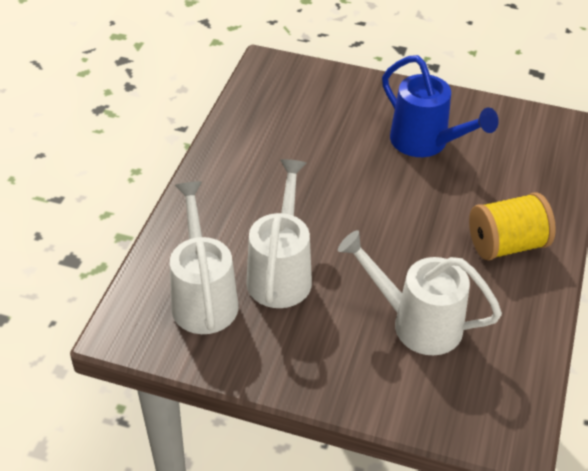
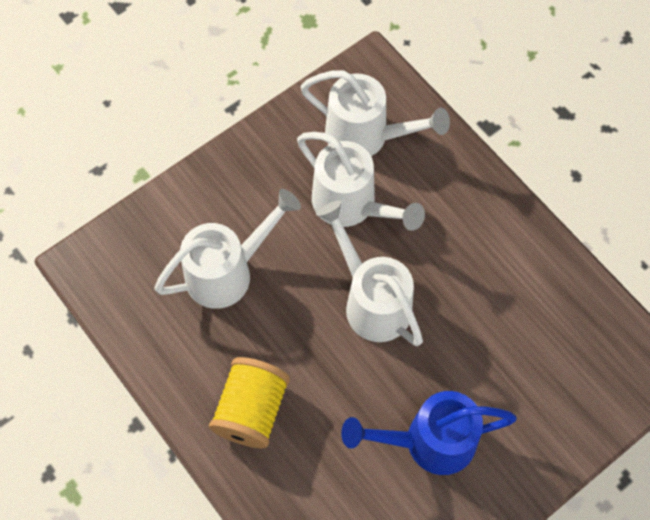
camera: 125 degrees right, 20 degrees up
none -> white watering can [316,201,423,346]

